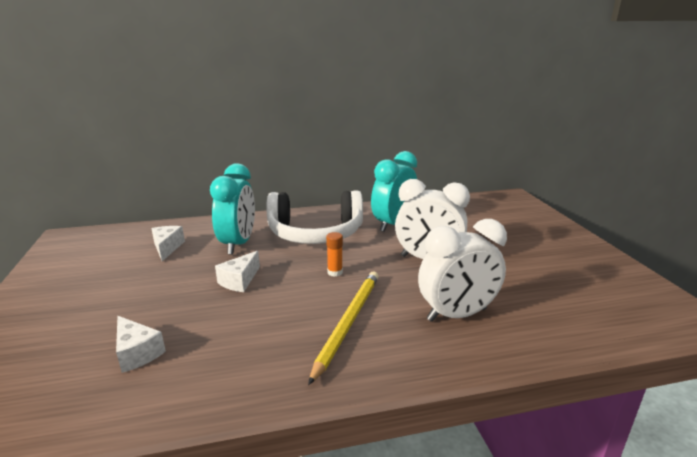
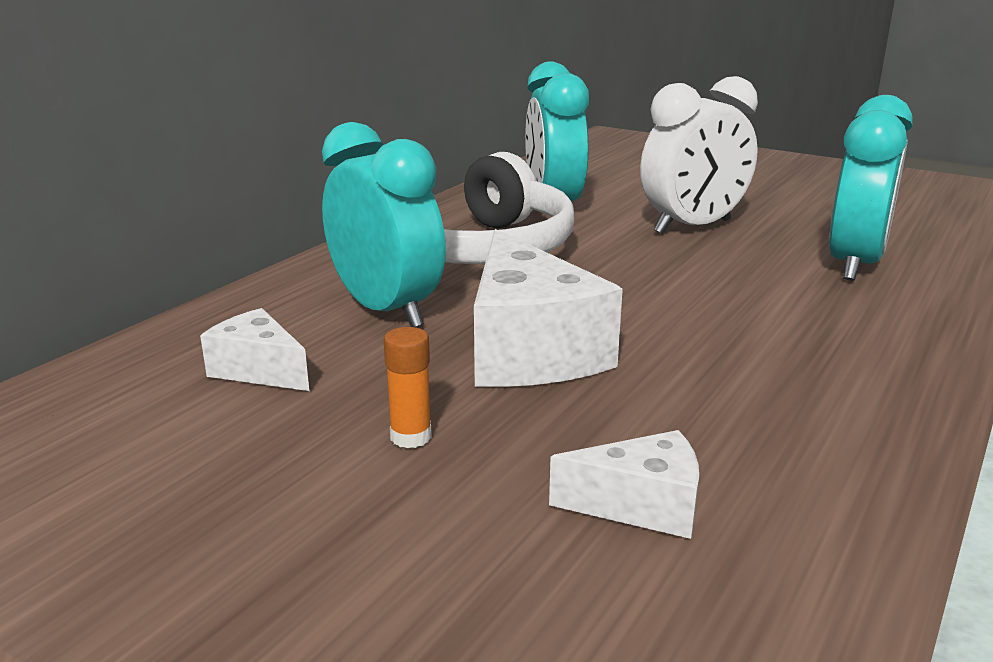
camera: 45 degrees left, 0 degrees up
white cheese [215,251,260,292] -> white cheese [474,229,623,387], size x1.90
yellow pencil [308,272,379,385] -> none
orange glue stick [326,232,343,277] -> orange glue stick moved to [384,327,432,448]
white clock [418,219,507,322] -> turquoise clock [829,95,913,281]

